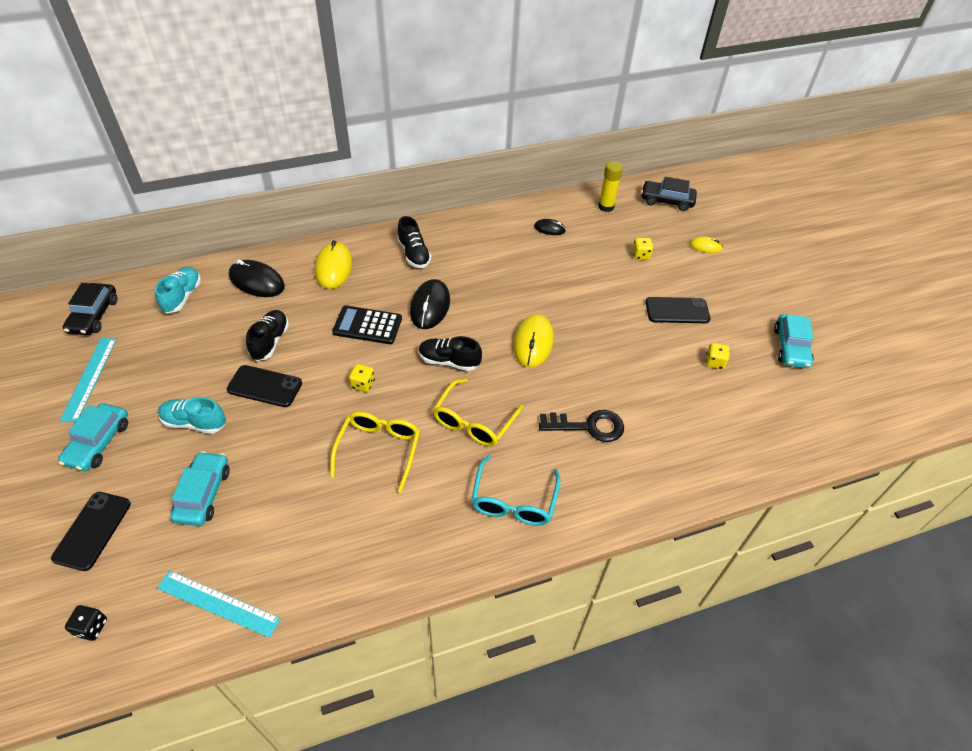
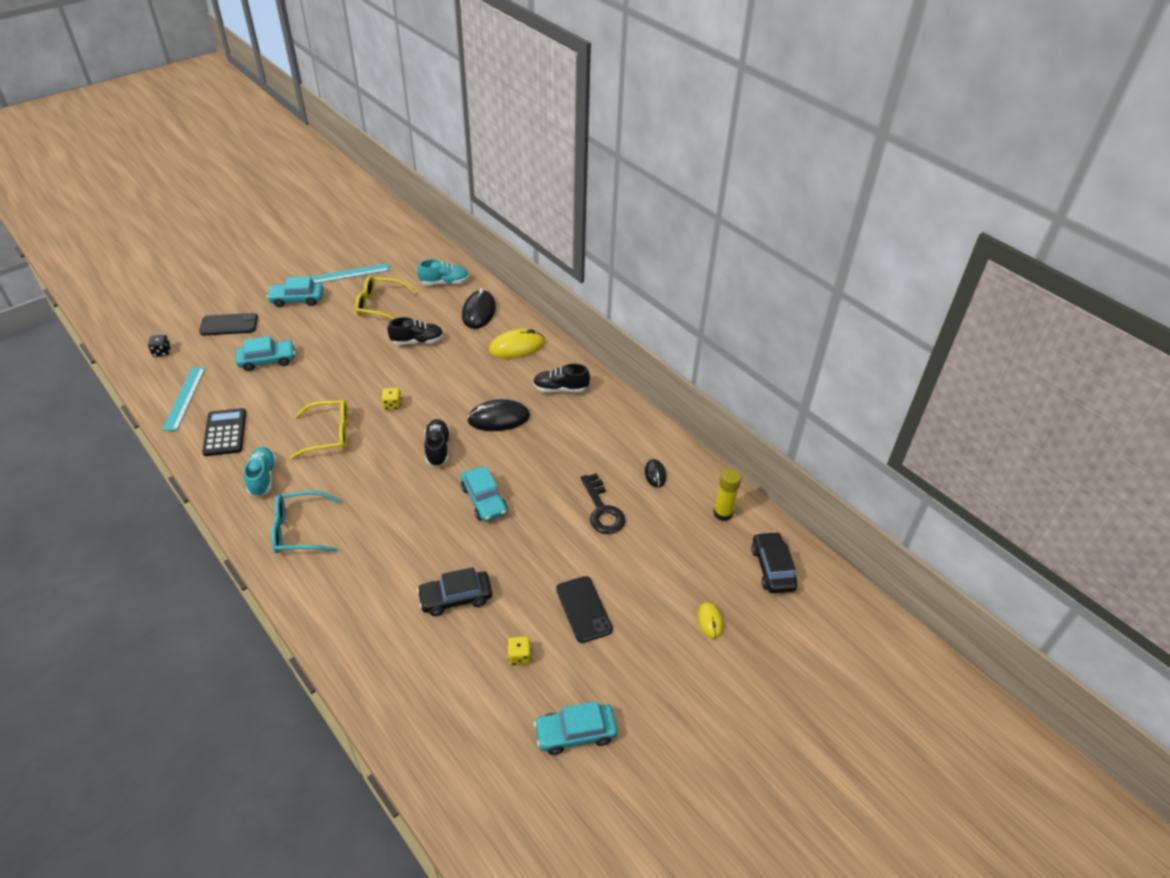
camera: 70 degrees right, 5 degrees down
black car [63,283,118,335] -> black car moved to [417,567,492,616]
turquoise shoe [158,397,226,434] -> turquoise shoe moved to [244,447,276,497]
black phone [227,365,302,407] -> none
black calculator [332,306,402,344] -> black calculator moved to [202,408,246,456]
black shoe [397,216,431,268] -> black shoe turned 45 degrees clockwise [533,364,590,393]
yellow glasses [433,378,523,447] -> yellow glasses moved to [355,276,416,320]
yellow mouse [513,314,554,367] -> turquoise car [461,466,508,522]
black key [539,410,624,442] -> black key moved to [581,473,626,534]
yellow dice [632,238,653,260] -> none

